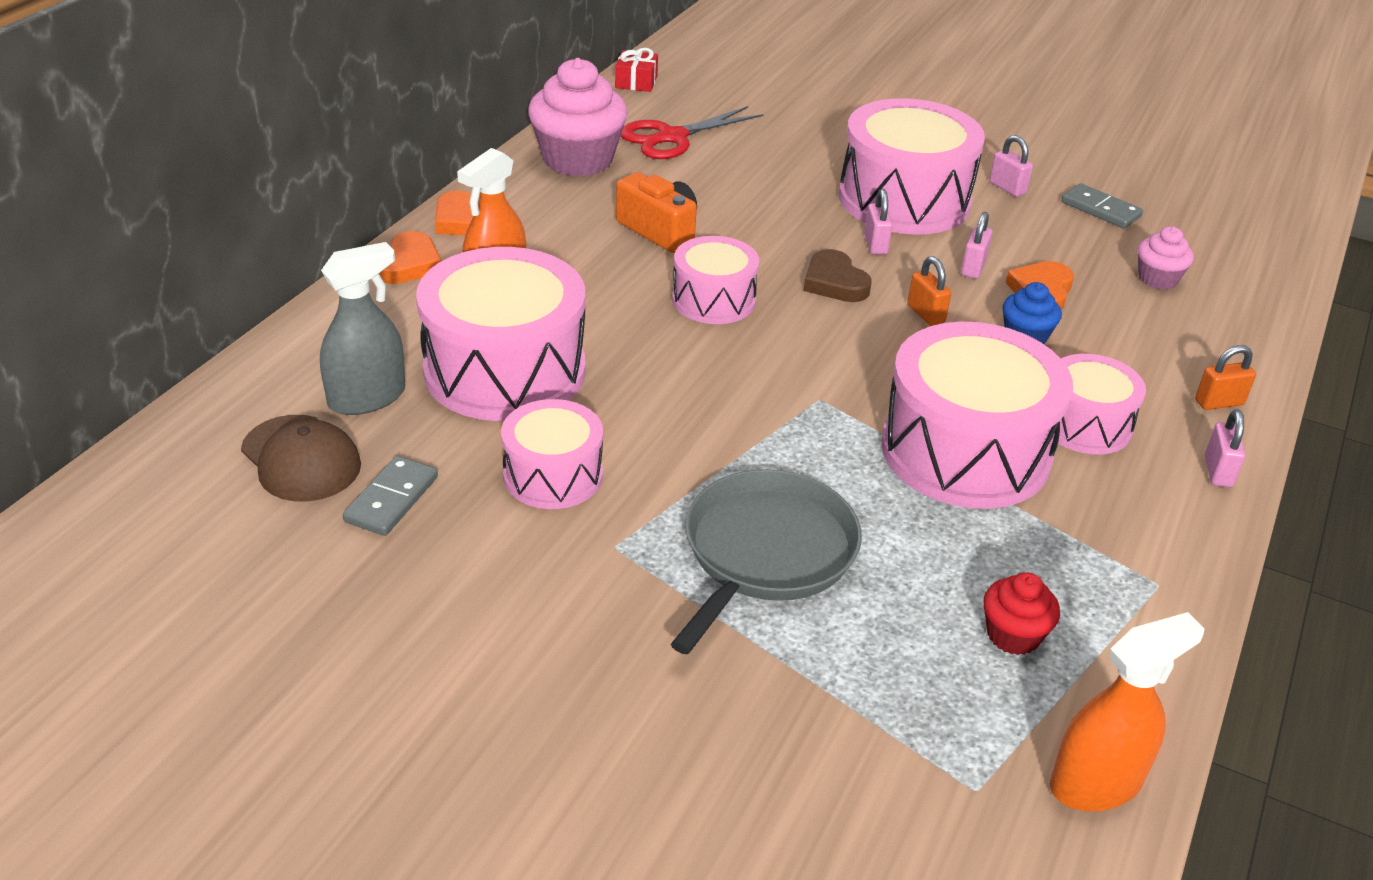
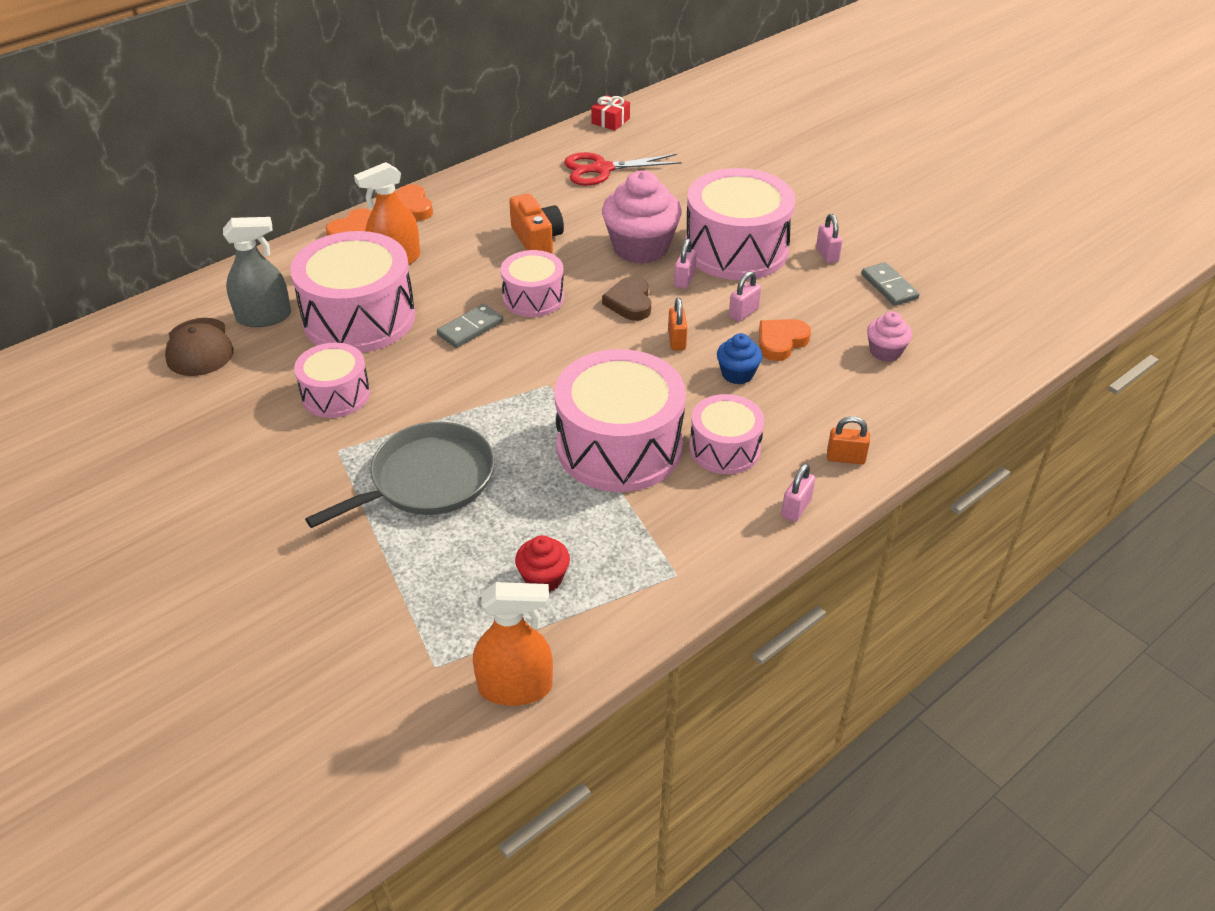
camera: 25 degrees right, 5 degrees up
grey domino [343,456,438,536] -> grey domino moved to [437,304,503,348]
pink cupcake [528,58,628,176] -> pink cupcake moved to [602,170,682,264]

